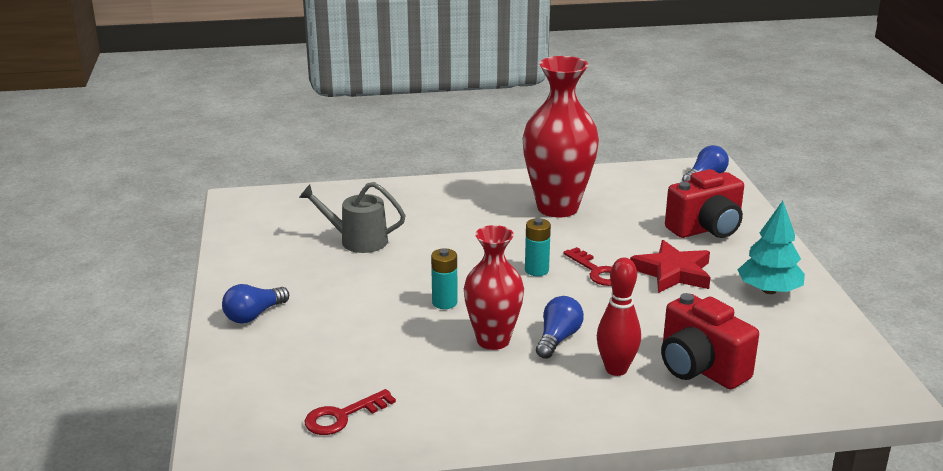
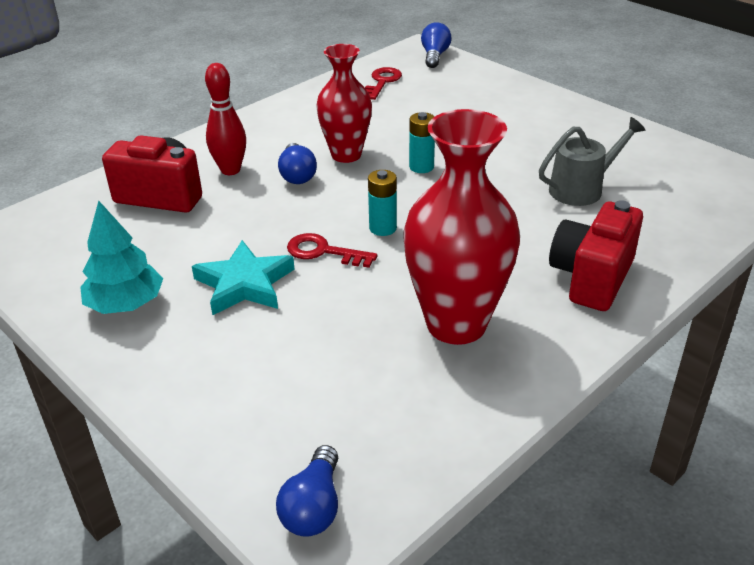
camera: 145 degrees right, 10 degrees up
blue light bulb [222,284,289,324] -> blue light bulb moved to [421,22,451,68]
red star [630,240,711,293] -> turquoise star [192,240,295,316]
red camera [665,169,744,238] -> red camera moved to [549,200,643,311]

